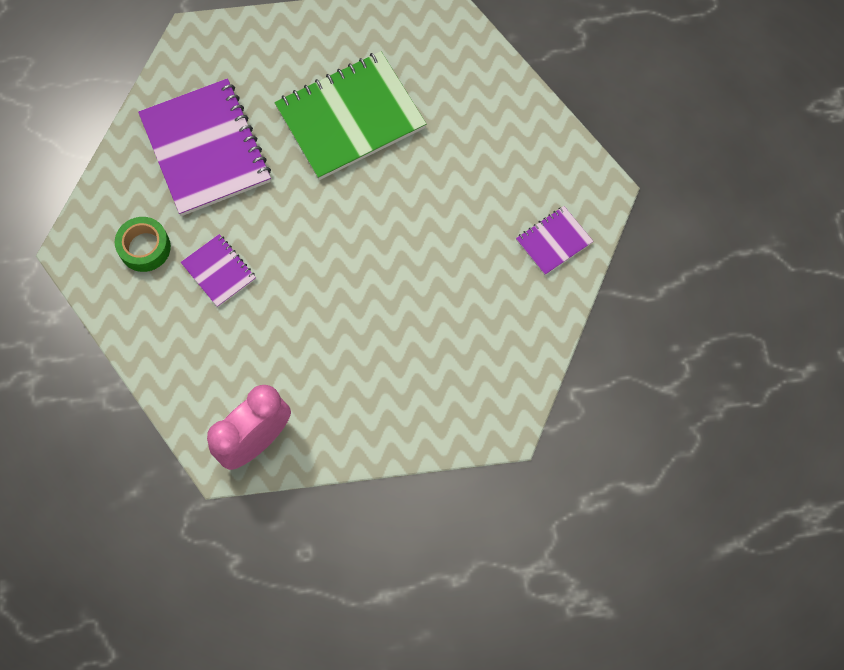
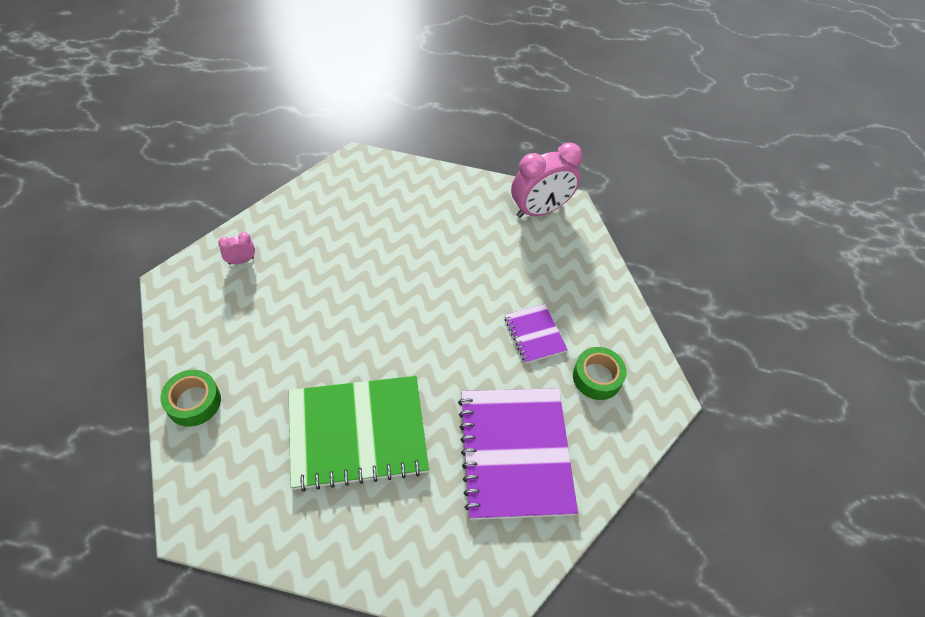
camera: 165 degrees left, 15 degrees down
purple notebook [516,206,593,275] -> pink clock [218,232,255,264]
none -> green tape [160,370,221,427]

